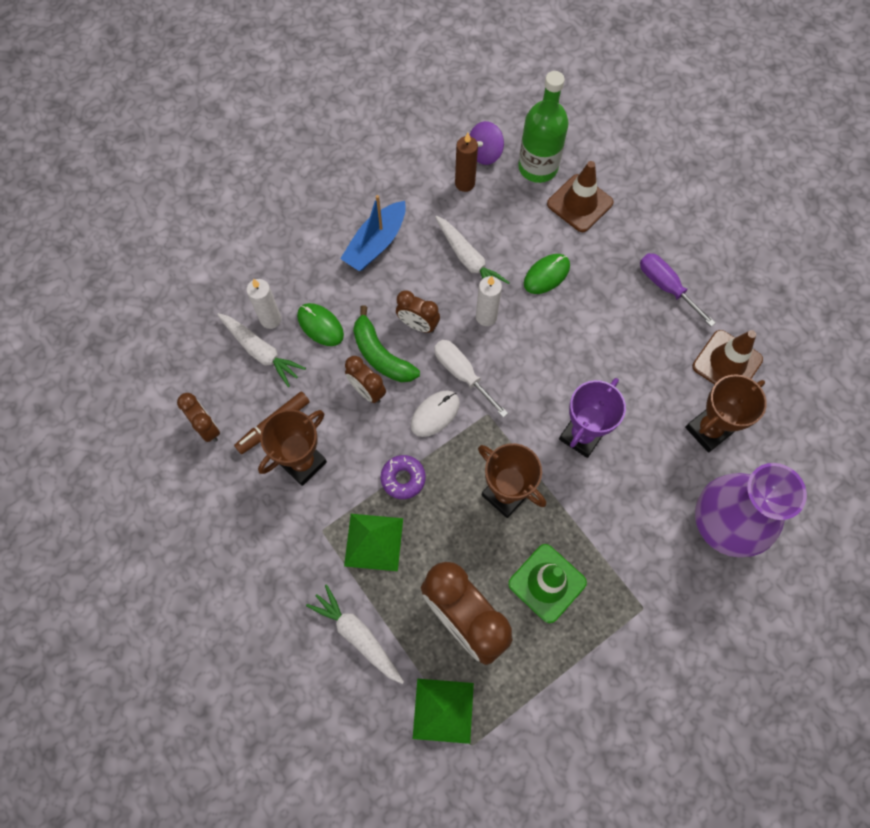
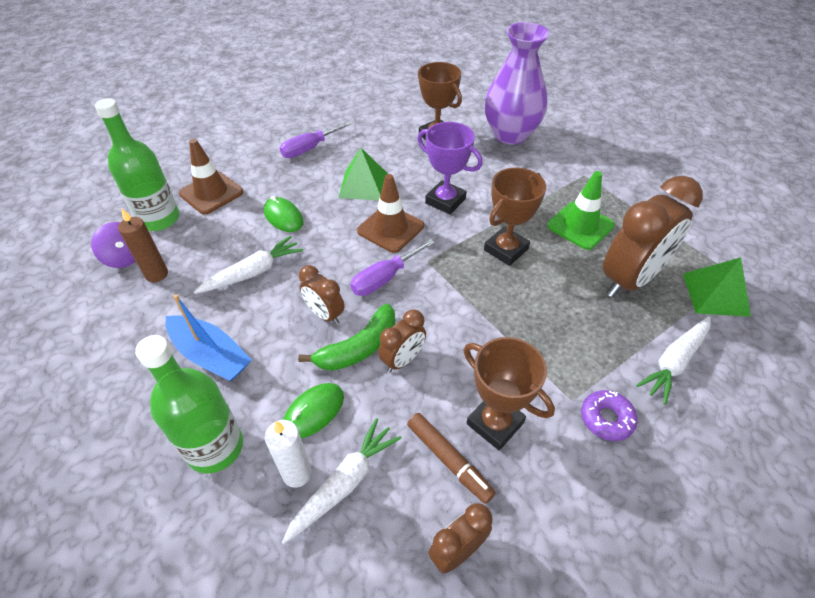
camera: 90 degrees left, 20 degrees down
green pyramid [344,514,403,571] -> green pyramid moved to [339,148,388,200]
purple donut [381,455,426,499] -> purple donut moved to [581,390,638,441]
brown clock [396,290,440,333] -> brown clock turned 105 degrees clockwise [299,265,344,325]
white mouse [411,391,460,437] -> none
white screwdriver [434,340,508,418] -> purple screwdriver [350,239,435,296]
white candle [476,276,502,326] -> none
brown traffic cone [692,330,763,384] -> brown traffic cone moved to [357,174,424,253]
none -> green bottle [135,335,243,474]

